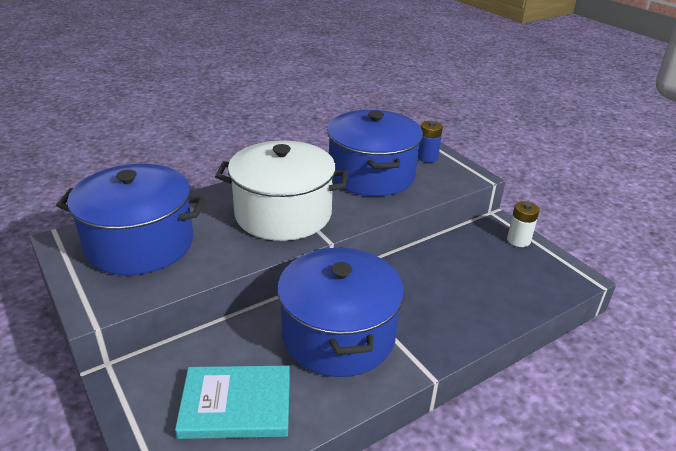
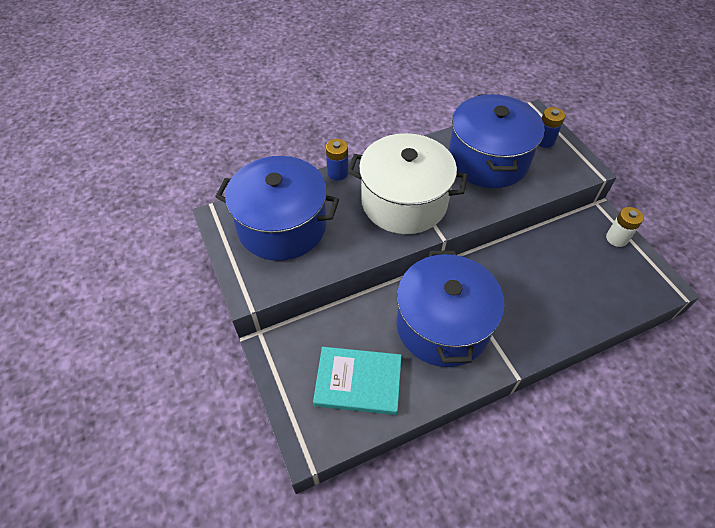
camera: 10 degrees right, 20 degrees up
none -> blue battery [326,139,348,180]

